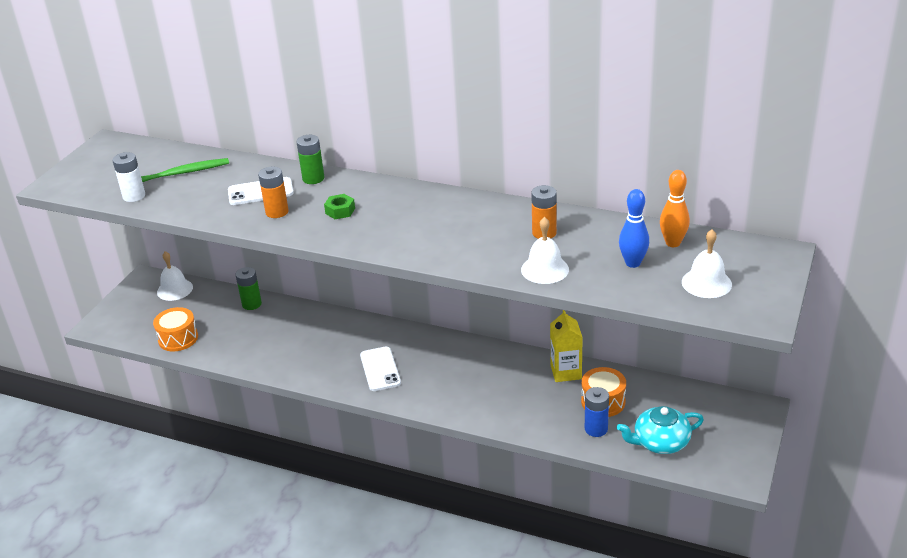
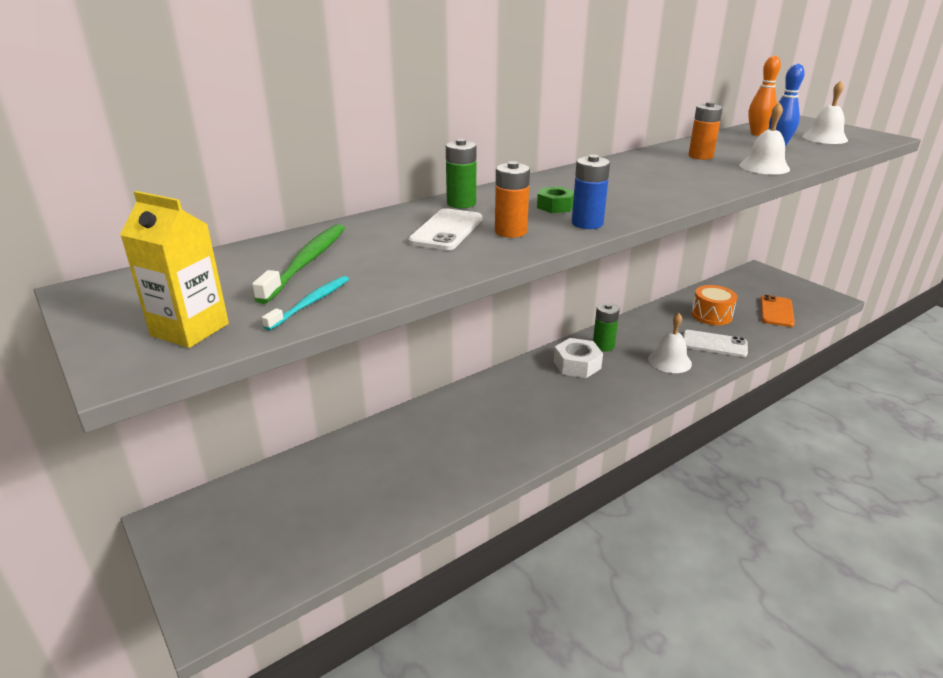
camera: 60 degrees left, 5 degrees down
white battery [112,152,145,202] -> turquoise toothbrush [262,276,349,331]
orange drum [153,307,198,351] -> none
white bell [157,251,193,301] -> white bell moved to [648,313,692,373]
green battery [236,267,262,310] -> green battery moved to [593,303,620,352]
white phone [360,347,401,391] -> white phone moved to [683,330,748,357]
yellow carton [550,310,583,382] -> yellow carton moved to [120,191,229,348]
blue battery [585,387,609,437] -> blue battery moved to [572,155,610,229]
turquoise teapot [617,406,704,454] -> orange phone [760,295,795,327]
none -> white nut [554,338,603,378]

